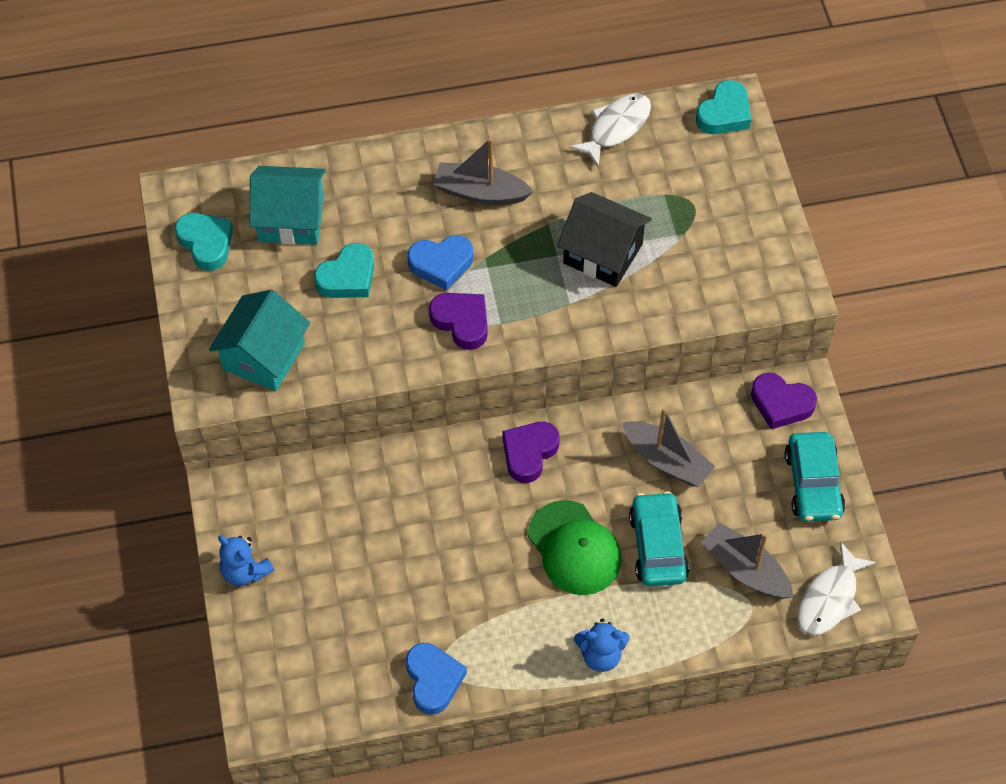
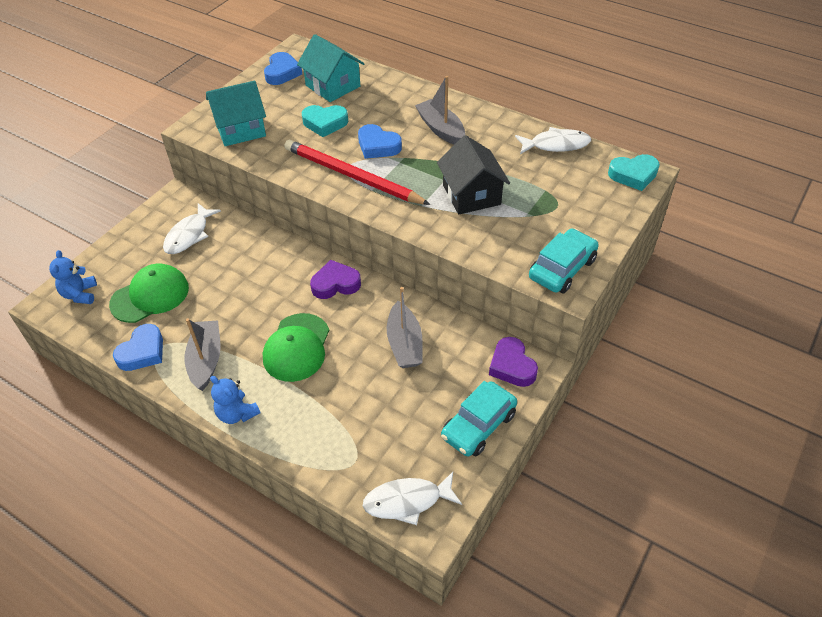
camera: 45 degrees right, 10 degrees down
turquoise heart [175,213,233,271] -> blue heart [264,52,302,85]
blue teddy bear [218,535,274,586] -> blue teddy bear moved to [49,250,97,304]
purple heart [429,293,488,350] -> red pencil [284,140,430,205]
turquoise car [629,491,689,586] -> turquoise car moved to [529,229,599,294]
grey boat [701,523,794,599] -> grey boat moved to [185,318,221,391]
none -> green cap [109,264,189,323]
none -> white fish [163,203,221,254]

